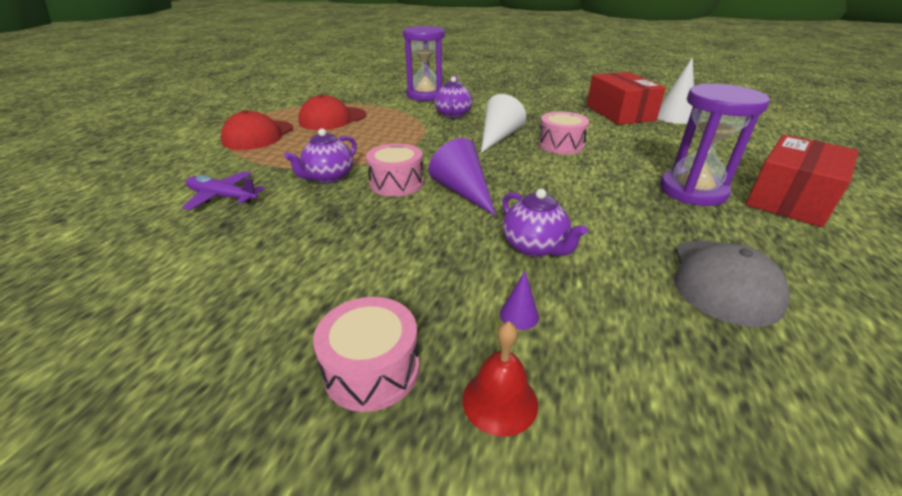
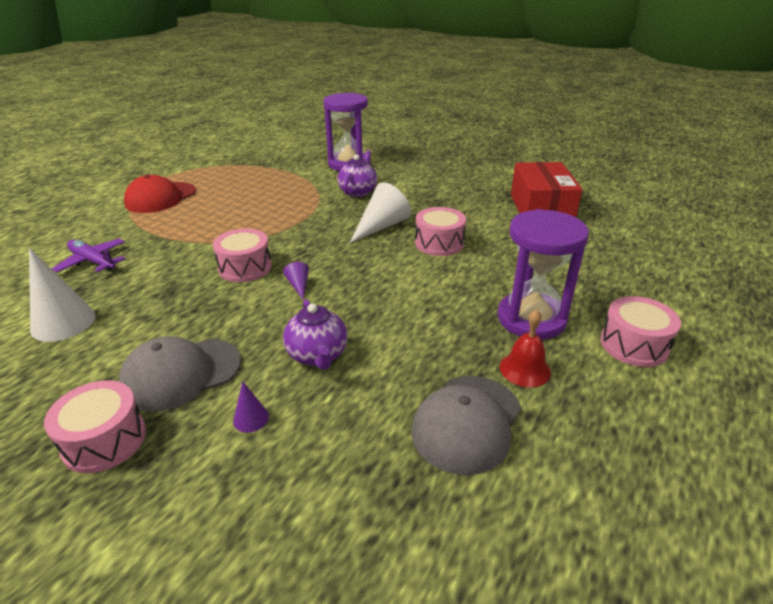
camera: 15 degrees right, 0 degrees up
purple teapot [284,128,357,184] -> none
red cap [299,94,366,130] -> none
purple cone [428,138,496,216] -> purple cone [283,262,309,299], size x0.48
red bell [462,321,538,437] -> red bell moved to [500,309,551,387]
white cone [657,57,694,124] -> white cone moved to [29,248,96,342]
red box [746,134,858,227] -> pink drum [600,296,681,367]
none -> grey cap [119,336,241,412]

